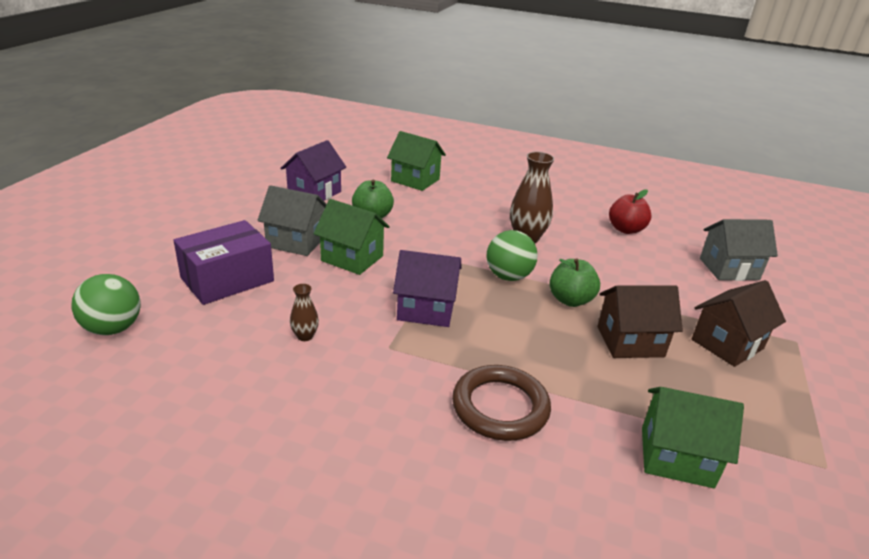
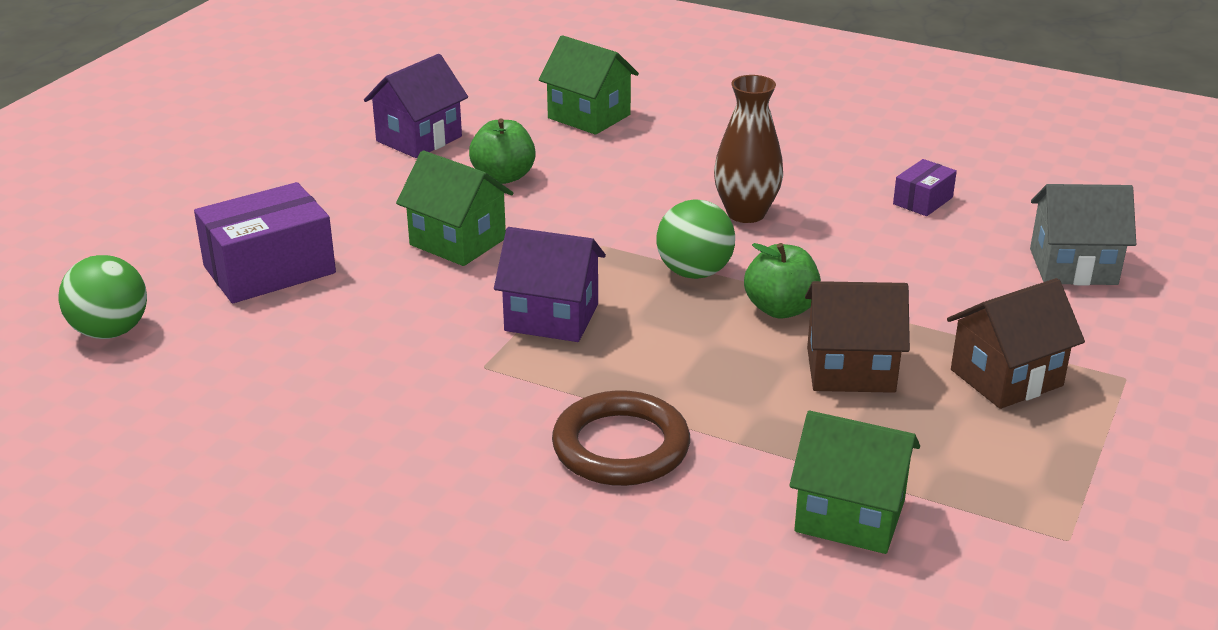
camera: 10 degrees right, 0 degrees up
grey house [257,185,327,256] -> none
brown vase [290,284,319,341] -> none
red apple [609,189,652,234] -> purple box [893,159,957,216]

